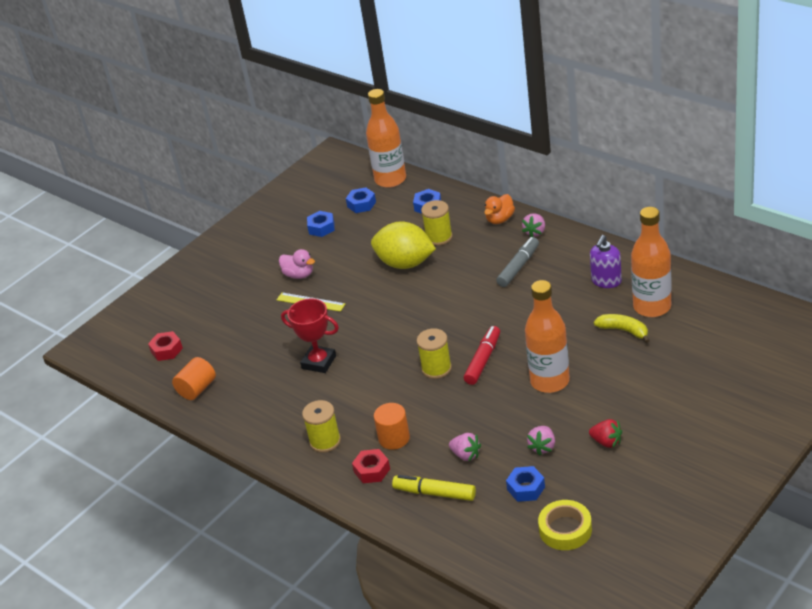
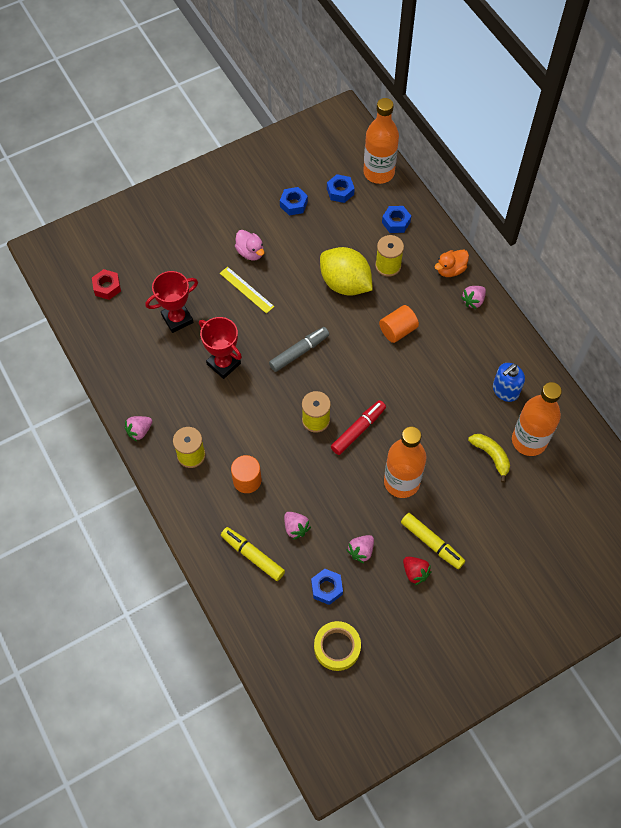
camera: 15 degrees right, 25 degrees up
orange cylinder [172,357,216,400] -> orange cylinder moved to [379,305,419,343]
red nut [352,449,390,483] -> none
grey marker [496,237,539,287] -> grey marker moved to [269,327,329,372]
purple soap dispenser [590,235,622,288] -> blue soap dispenser [493,363,525,402]
none -> pink strawberry [124,416,152,441]
none -> red trophy [146,271,198,333]
none -> yellow marker [401,513,465,569]

